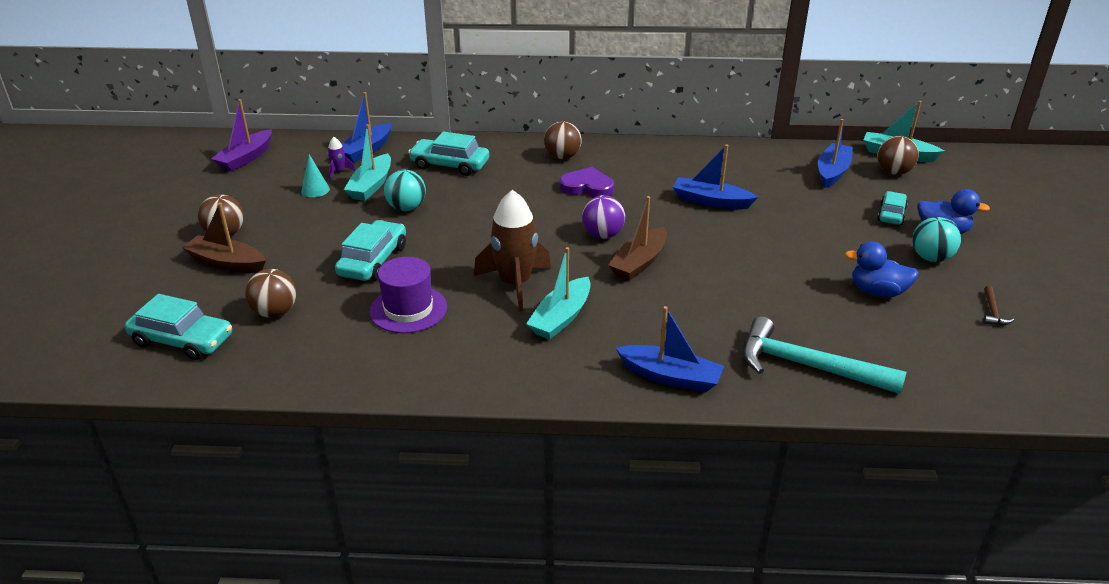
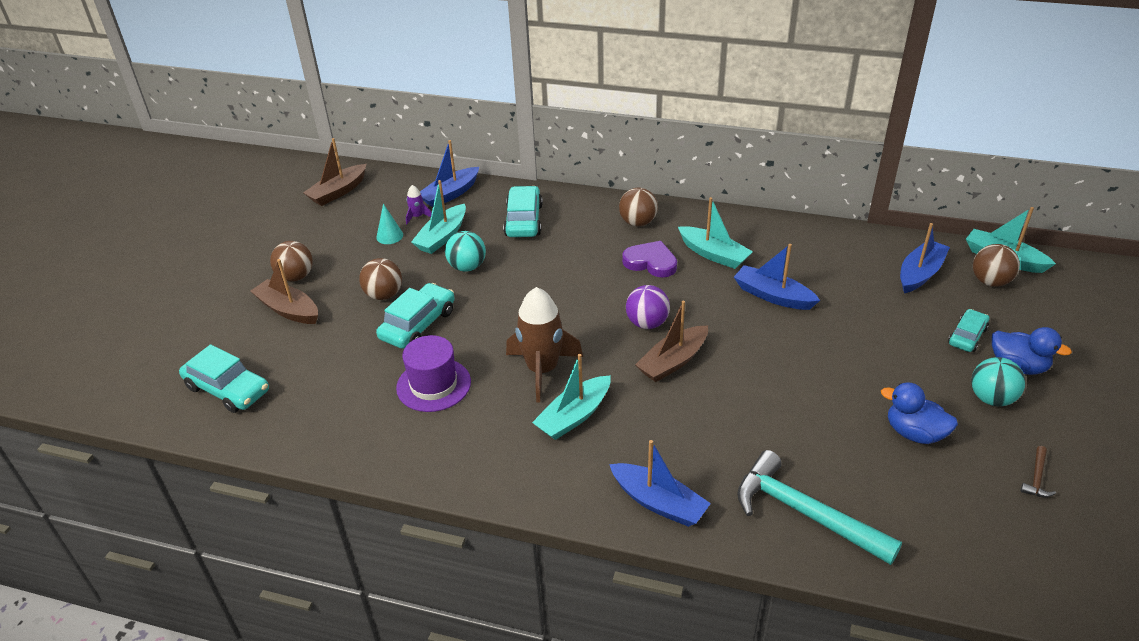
camera: 15 degrees right, 5 degrees up
purple boat [211,99,272,171] -> brown boat [303,138,367,206]
brown ball [245,269,296,318] -> brown ball moved to [359,258,402,300]
turquoise car [408,131,489,176] -> turquoise car turned 60 degrees clockwise [503,186,543,237]
none -> turquoise boat [678,197,753,269]

